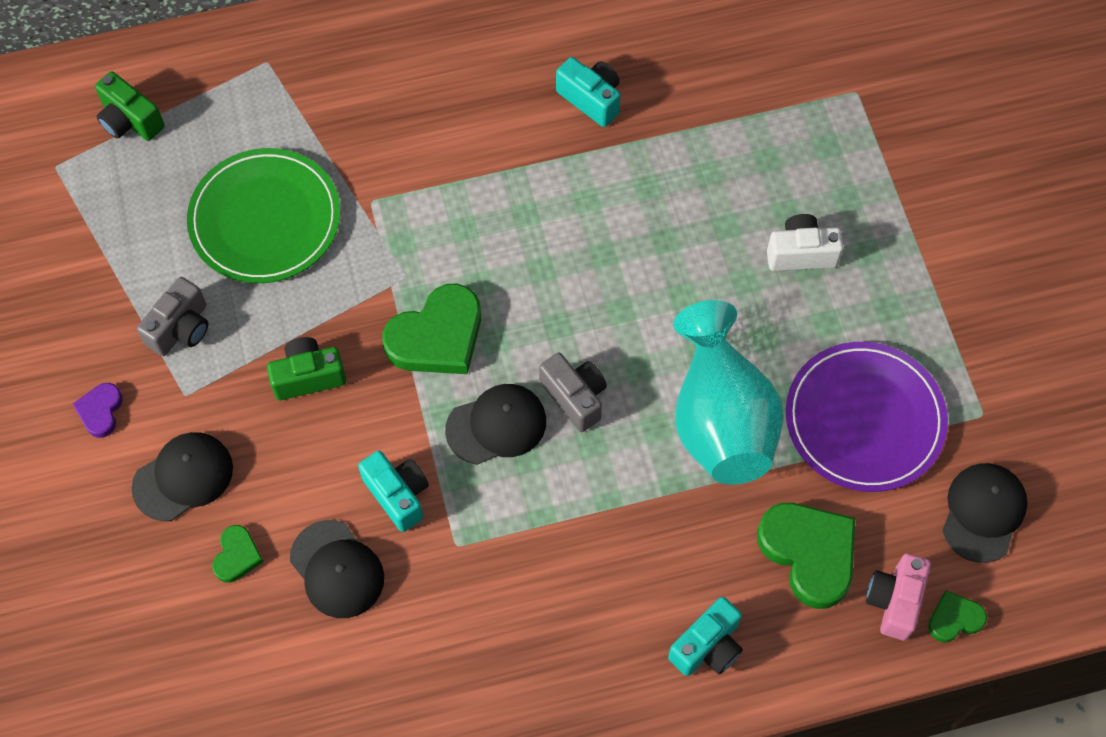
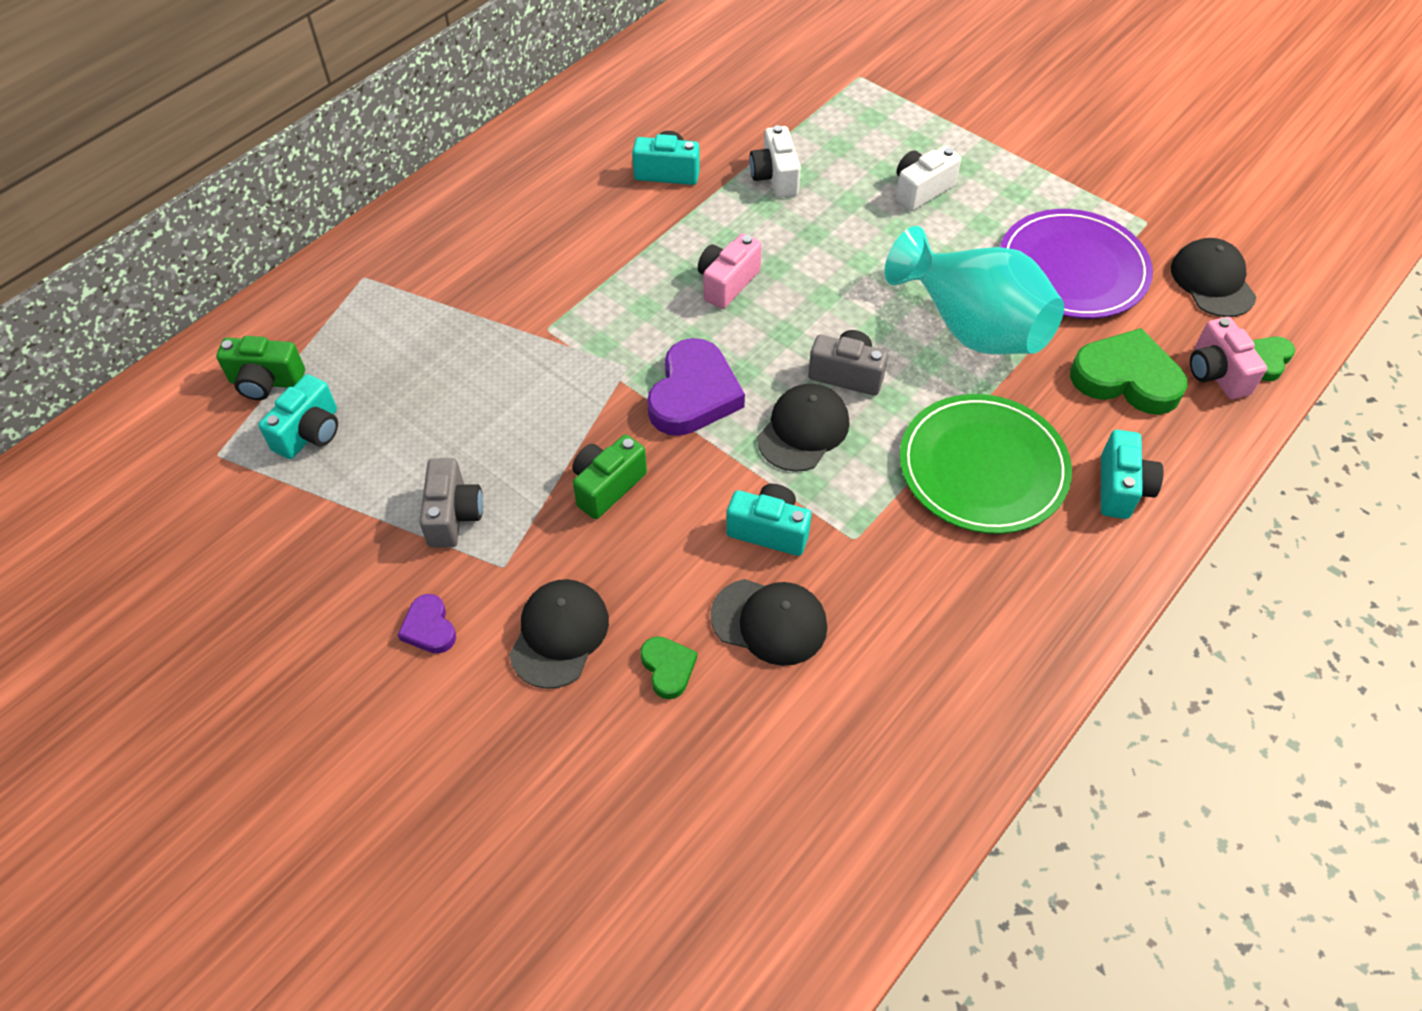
camera: 35 degrees left, 10 degrees down
green plate [187,148,341,283] -> green plate moved to [899,394,1072,534]
green heart [382,284,481,374] -> purple heart [647,338,745,436]
none -> turquoise camera [258,374,338,459]
none -> pink camera [698,233,762,309]
none -> white camera [750,125,801,198]

